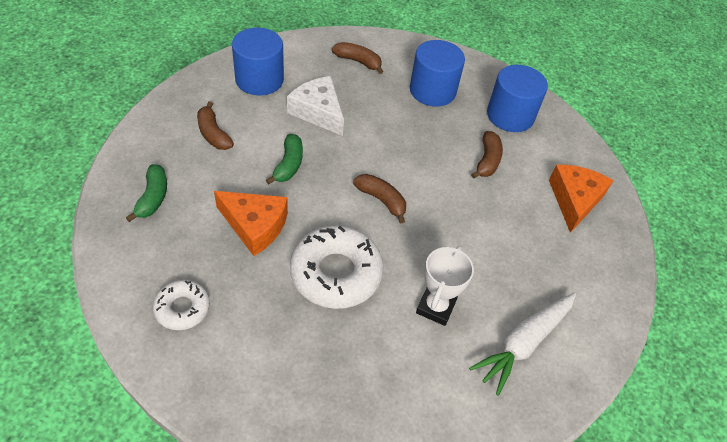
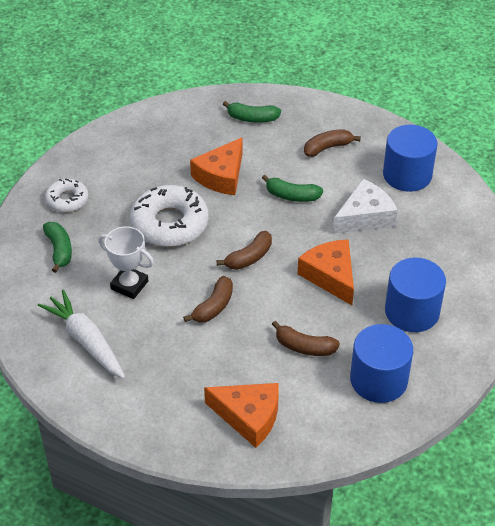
camera: 100 degrees right, 5 degrees down
white donut [153,280,210,330] -> white donut moved to [45,179,88,212]
brown banana [332,42,384,74] -> brown banana moved to [183,276,233,323]
none -> green banana [43,222,72,273]
none -> orange cheese [298,239,354,305]

